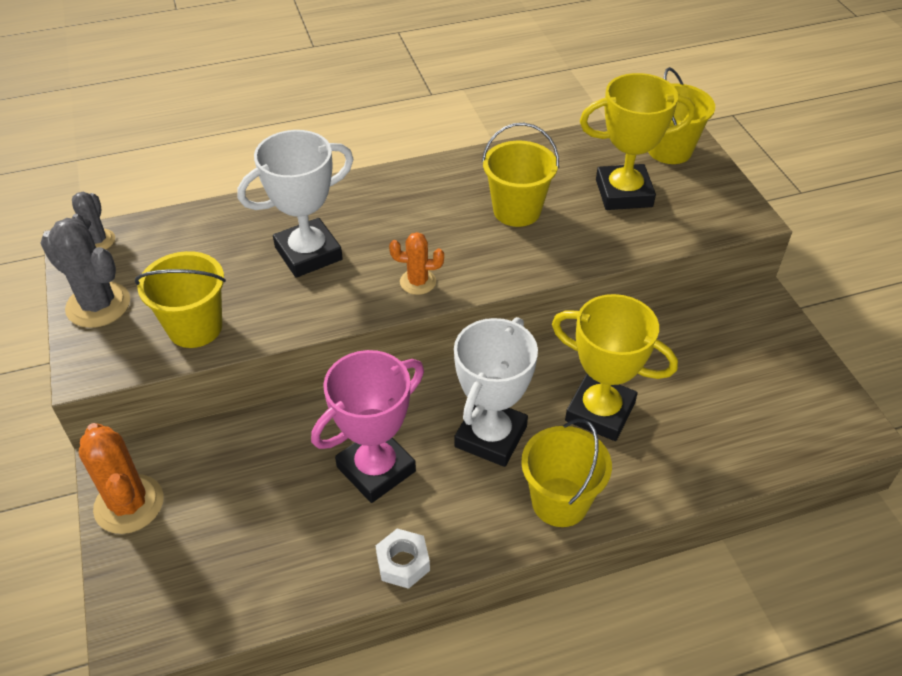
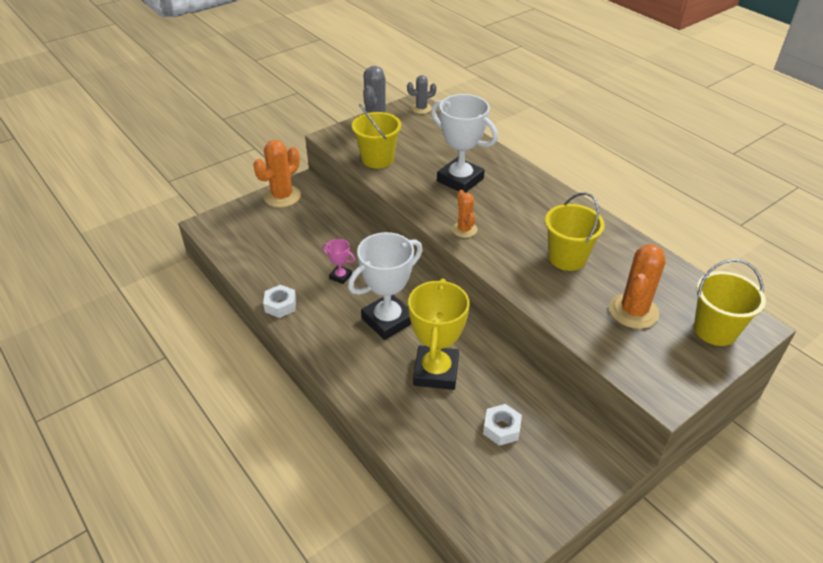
camera: 70 degrees right, 5 degrees down
pink trophy [311,350,424,503] -> pink trophy [322,239,355,284], size x0.46
white trophy [454,317,538,467] -> white trophy turned 45 degrees counterclockwise [348,232,423,340]
yellow bucket [521,418,612,527] -> none
yellow trophy [580,73,695,210] -> orange cactus [609,244,666,329]
none -> white nut [483,404,522,446]

